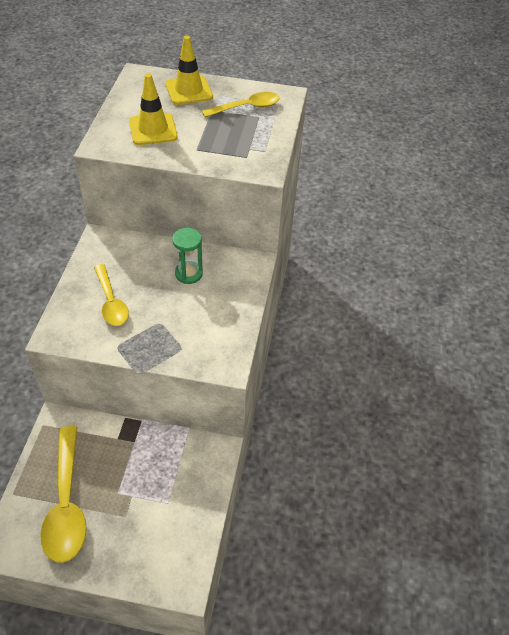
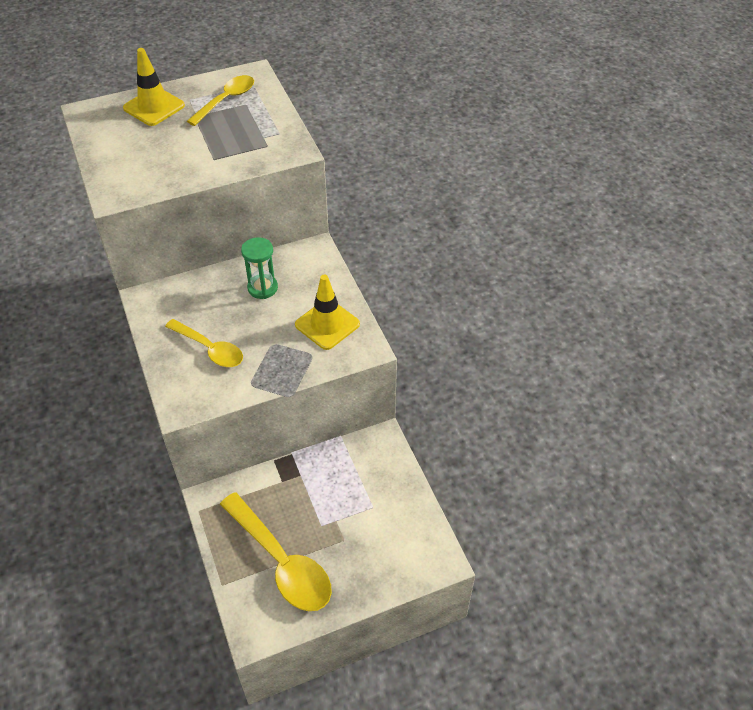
camera: 30 degrees left, 0 degrees up
yellow traffic cone [129,74,178,145] -> yellow traffic cone moved to [295,275,360,350]

